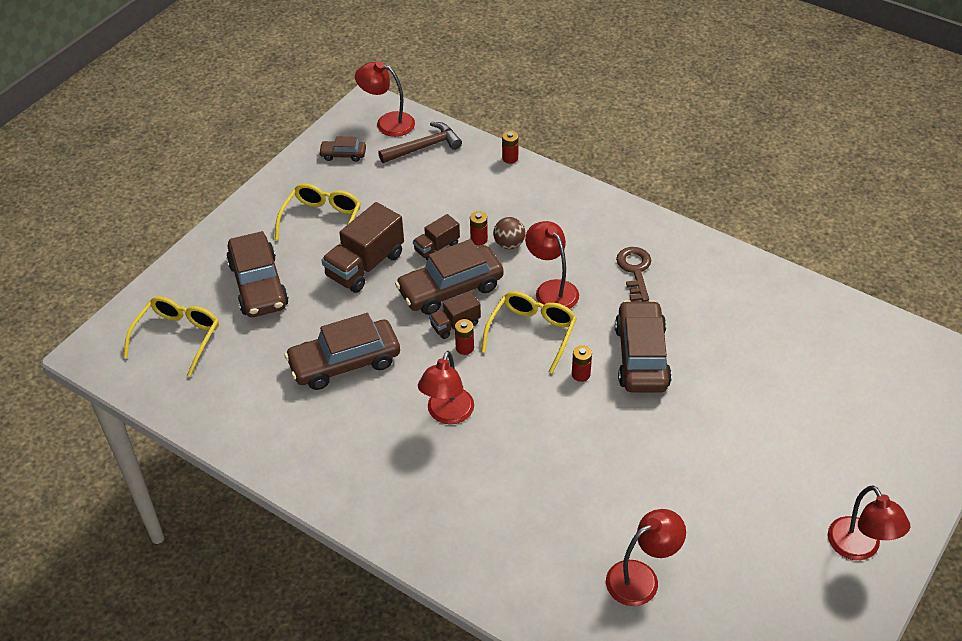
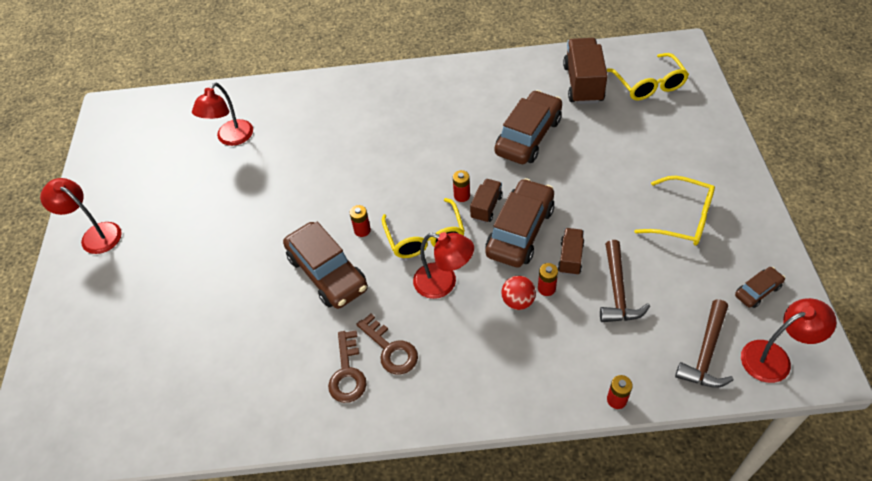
camera: 145 degrees right, 5 degrees up
brown car [226,231,289,317] -> none
yellow glasses [275,183,361,245] -> yellow glasses turned 45 degrees counterclockwise [634,176,715,246]
brown truck [321,202,404,293] -> brown truck moved to [563,38,608,104]
red lamp [418,351,474,424] -> none
brown ball [493,217,525,249] -> red ball [501,276,536,310]
none -> brown key [328,330,367,403]
none -> brown hammer [600,240,650,322]

